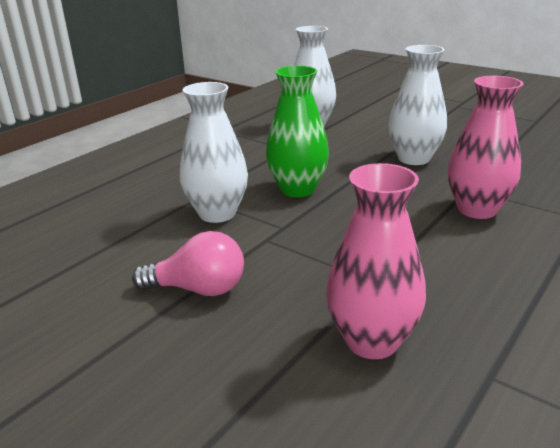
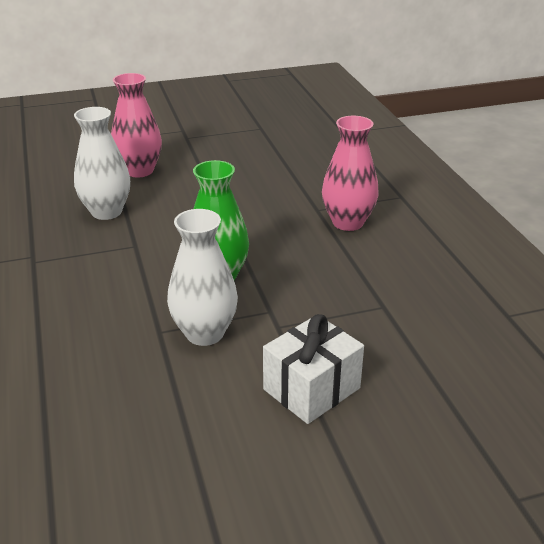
camera: 55 degrees left, 5 degrees up
pink light bulb [132,231,244,296] -> white gift [263,314,364,424]
pink vase [326,163,426,359] -> pink vase moved to [111,73,162,178]
white vase [388,45,447,165] -> none

